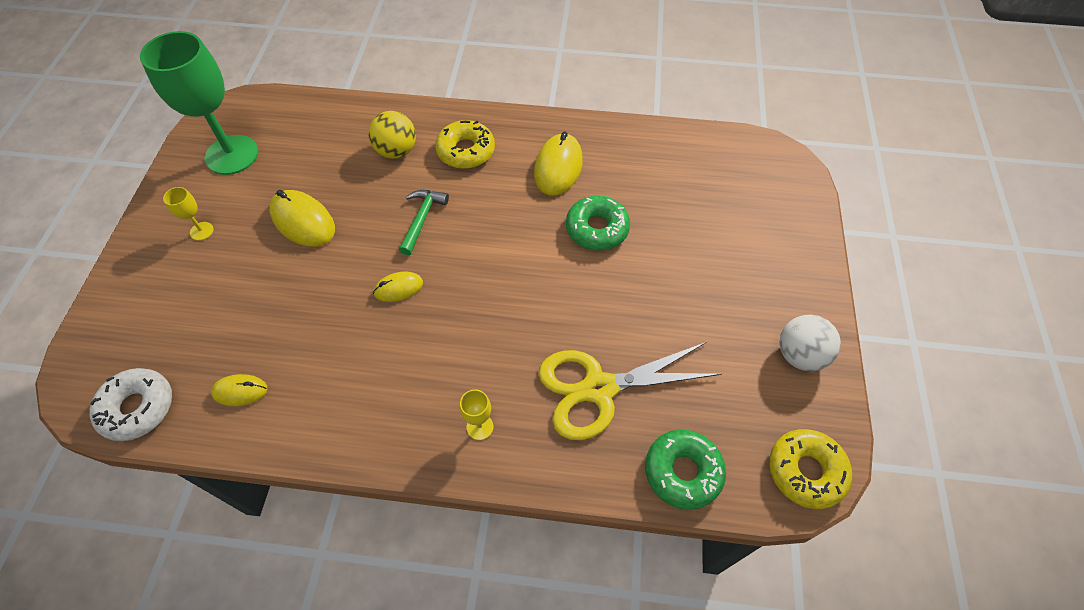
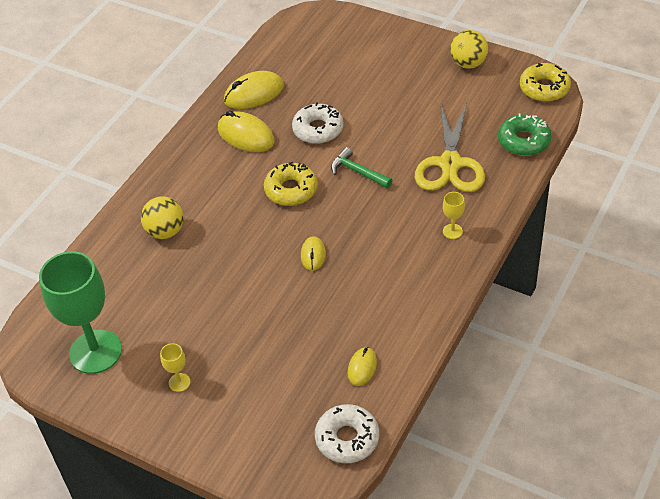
camera: 65 degrees left, 10 degrees down
yellow mouse [269,190,335,247] -> yellow mouse moved to [224,71,284,109]
green hammer [399,190,449,255] -> green hammer moved to [331,147,393,188]
yellow donut [435,120,495,169] -> yellow donut moved to [264,162,318,206]
green donut [566,195,630,251] -> white donut [292,102,343,144]
white ball [779,315,841,371] -> yellow ball [450,30,488,69]

